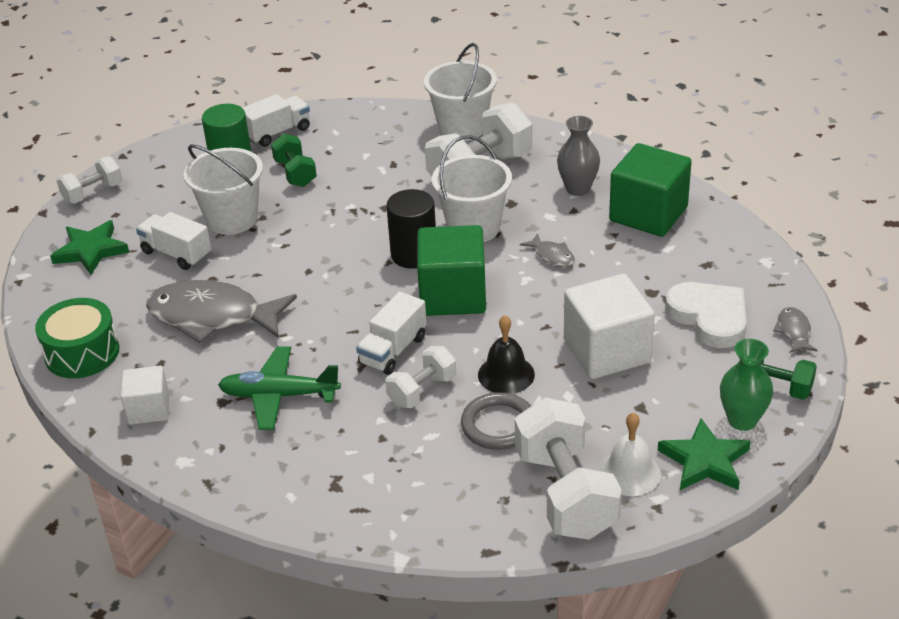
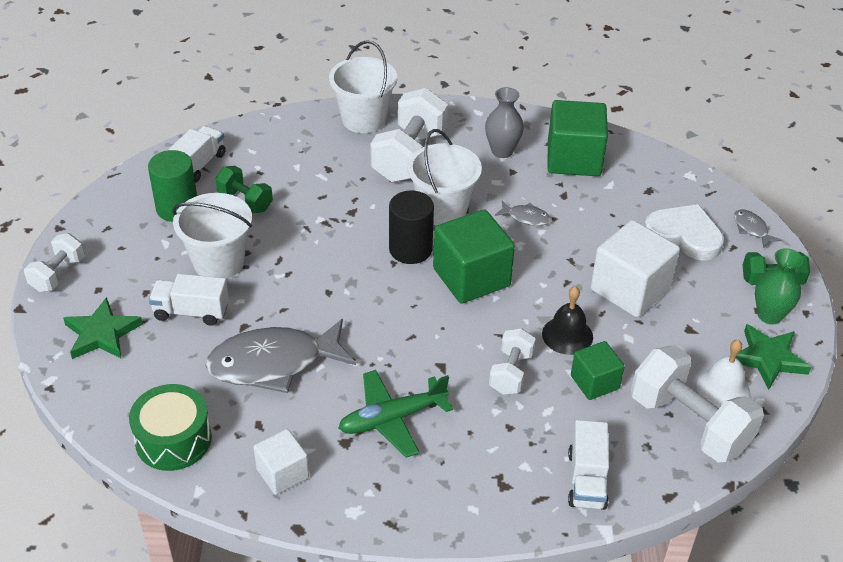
camera: 30 degrees left, 5 degrees up
white truck [356,291,427,375] -> white truck moved to [568,420,609,510]
grey ring [461,392,531,450] -> green cube [571,341,625,400]

